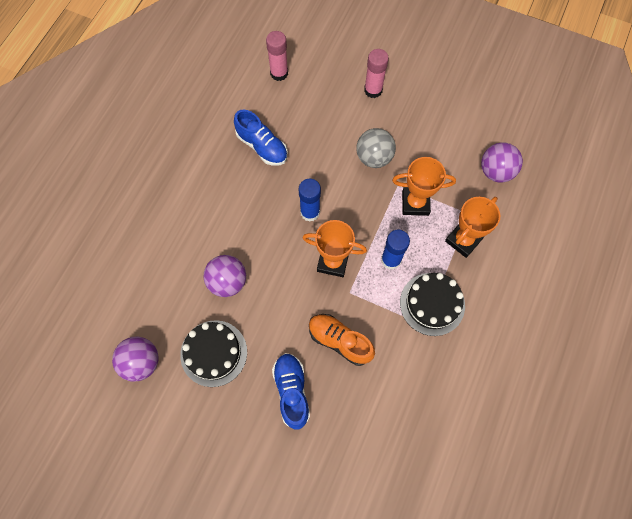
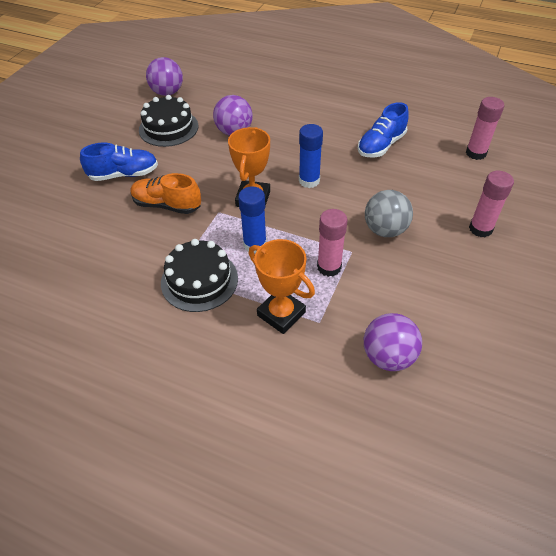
camera: 90 degrees right, 20 degrees down
orange shoe [309,314,375,366] -> orange shoe turned 105 degrees counterclockwise [130,173,201,214]
orange trophy [392,157,456,216] -> pink glue stick [317,209,348,277]

